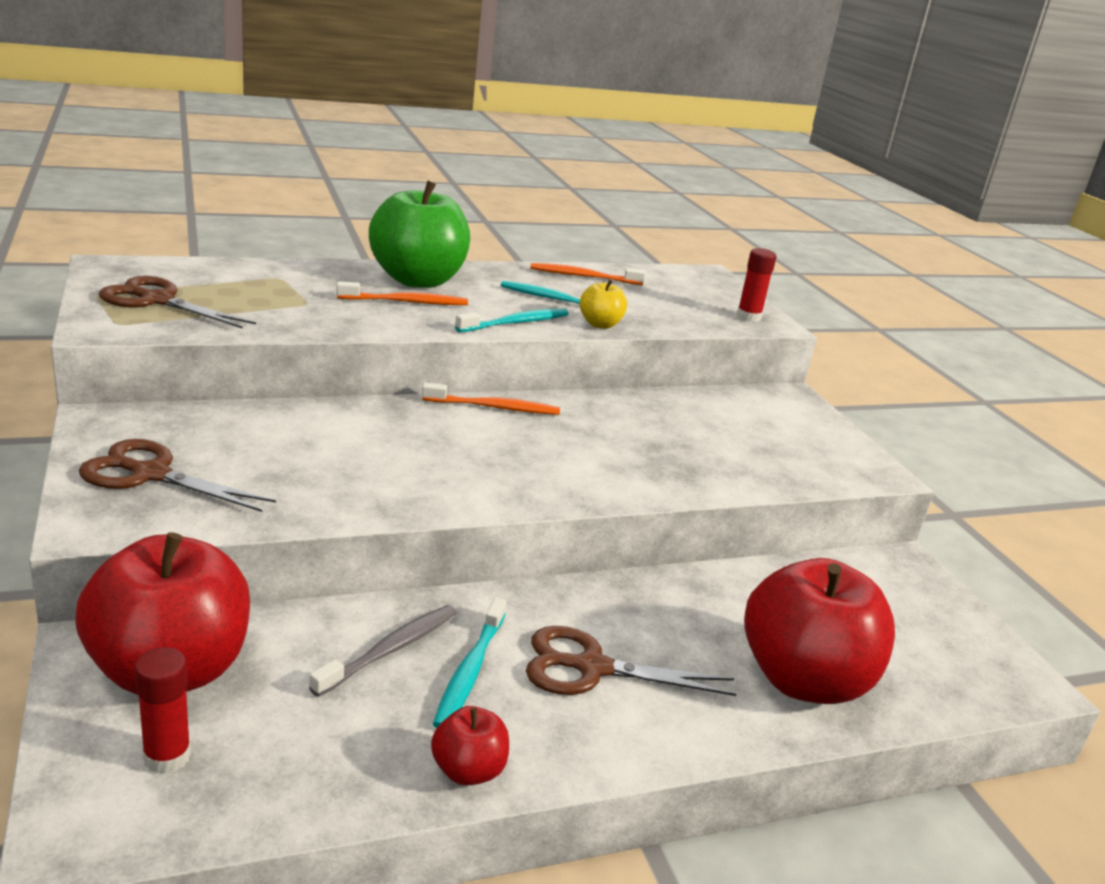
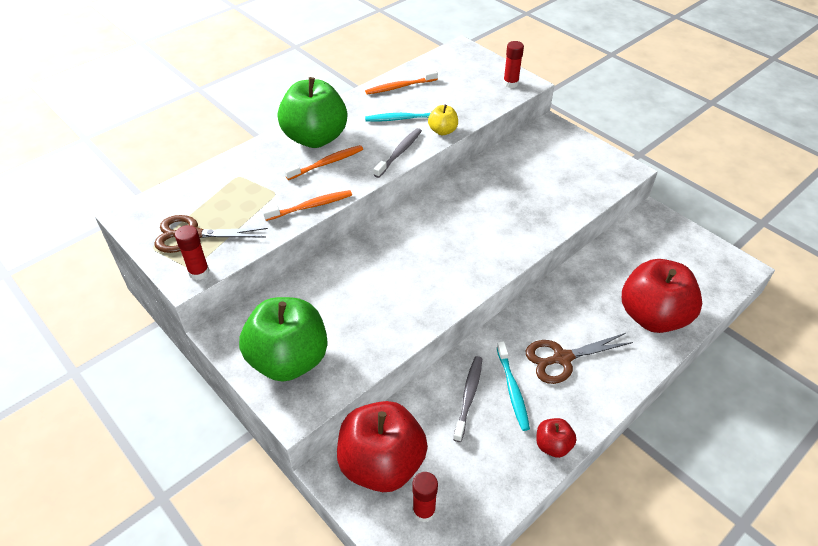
camera: 20 degrees left, 20 degrees up
brown scissors [79,439,276,512] -> green apple [239,297,328,382]
orange toothbrush [422,382,560,415] -> orange toothbrush moved to [262,190,352,221]
turquoise toothbrush [455,309,569,332] -> grey toothbrush [374,128,422,178]
none -> red glue stick [175,225,210,280]

